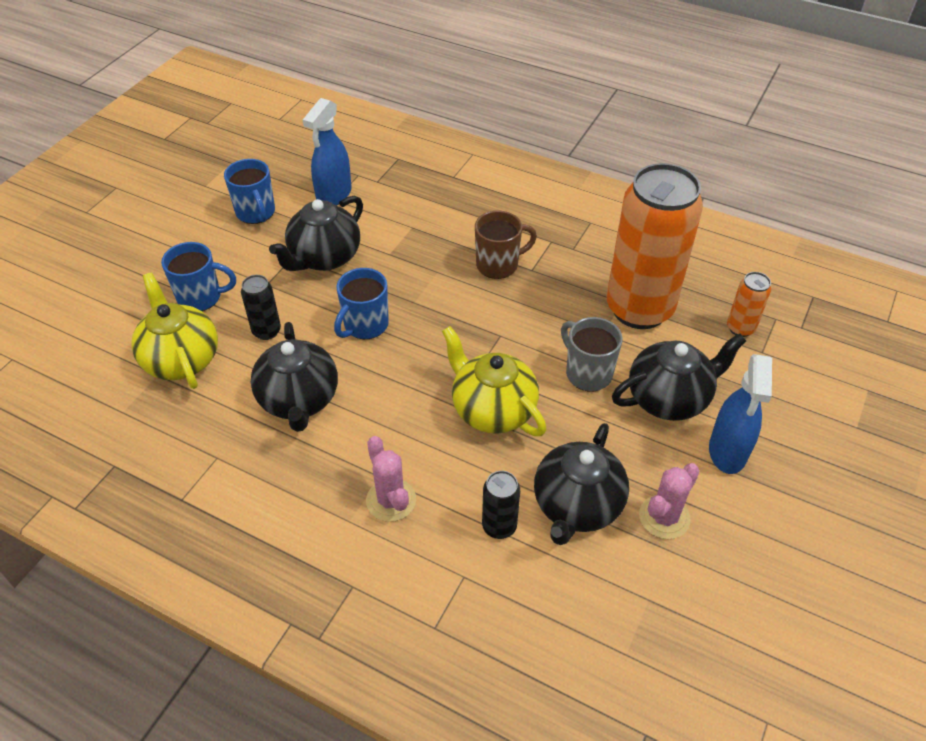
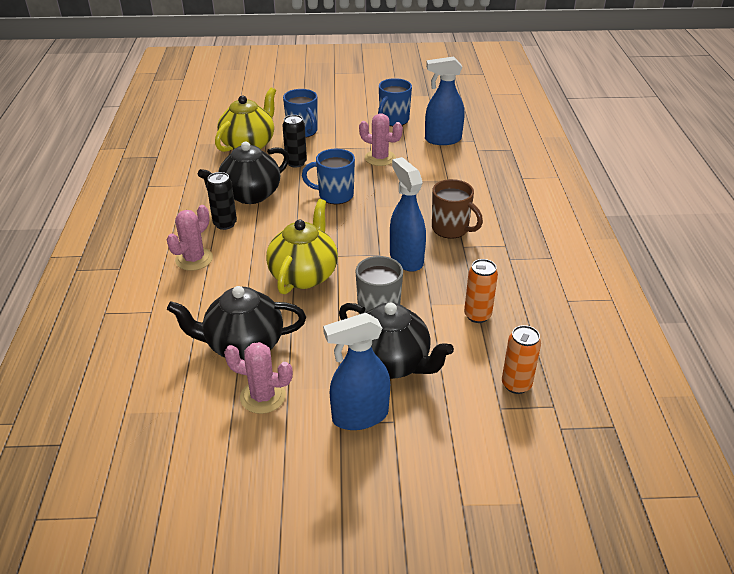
camera: 60 degrees right, 10 degrees down
black teapot [269,196,363,271] -> pink cactus [359,113,403,166]
black can [482,471,520,539] -> black can moved to [207,172,237,230]
orange can [607,163,703,329] -> orange can [464,259,498,323], size x0.42
none -> blue spray bottle [390,157,426,272]

